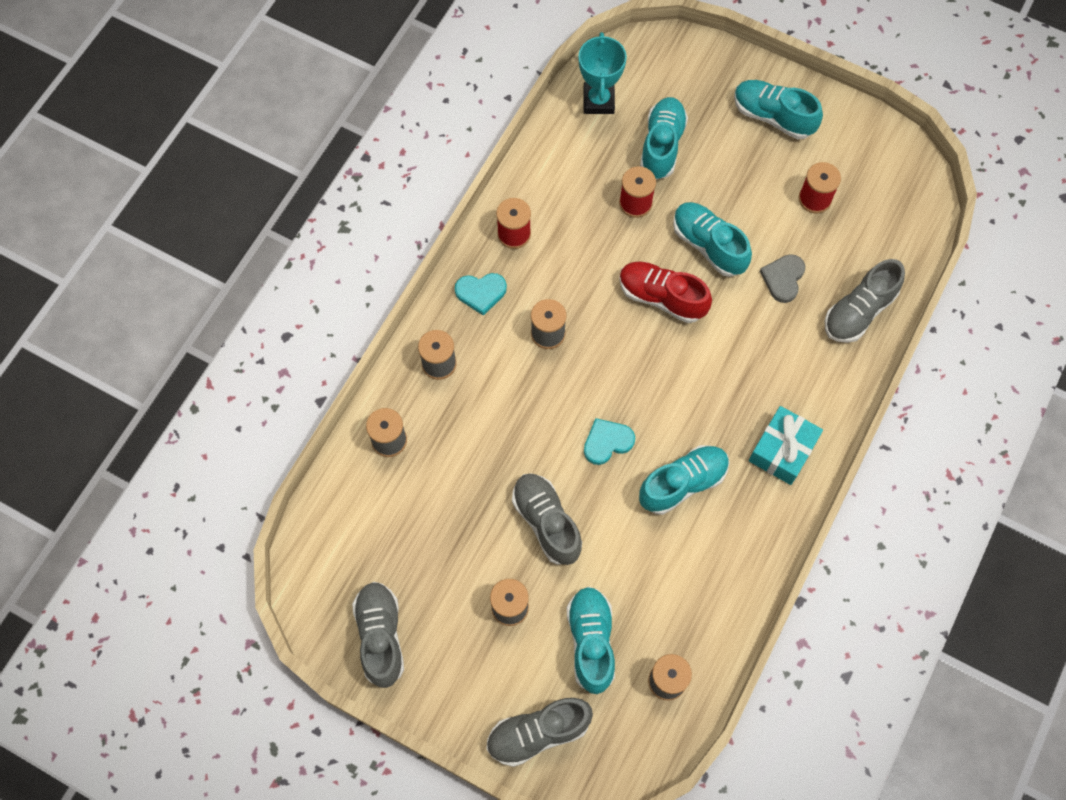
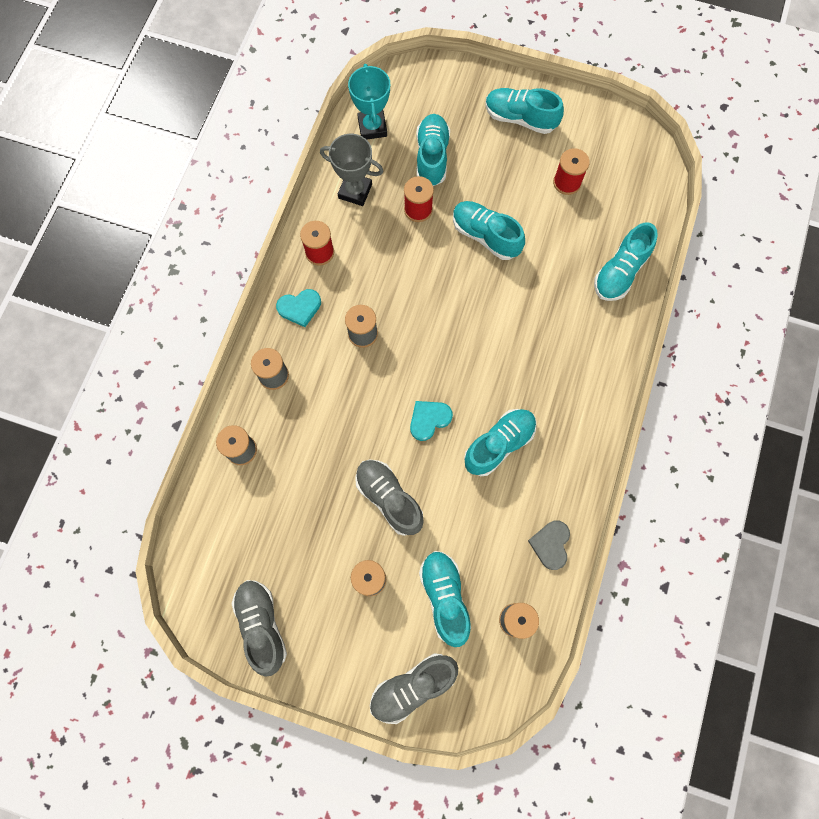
camera: 10 degrees left, 5 degrees up
red shoe [619,261,712,323] -> none
turquoise gift [749,406,823,485] -> none
grey heart [760,254,805,303] -> grey heart moved to [528,520,570,570]
grey shoe [824,259,905,343] -> turquoise shoe [594,222,658,301]
none -> grey trophy [320,134,384,206]

